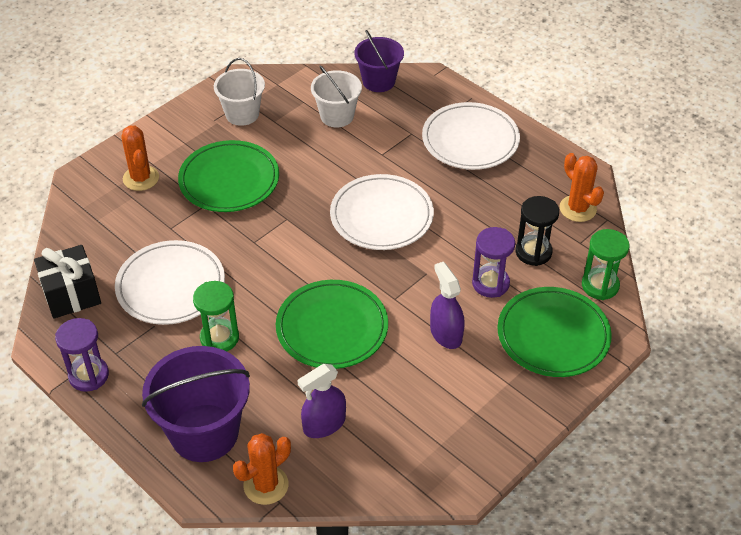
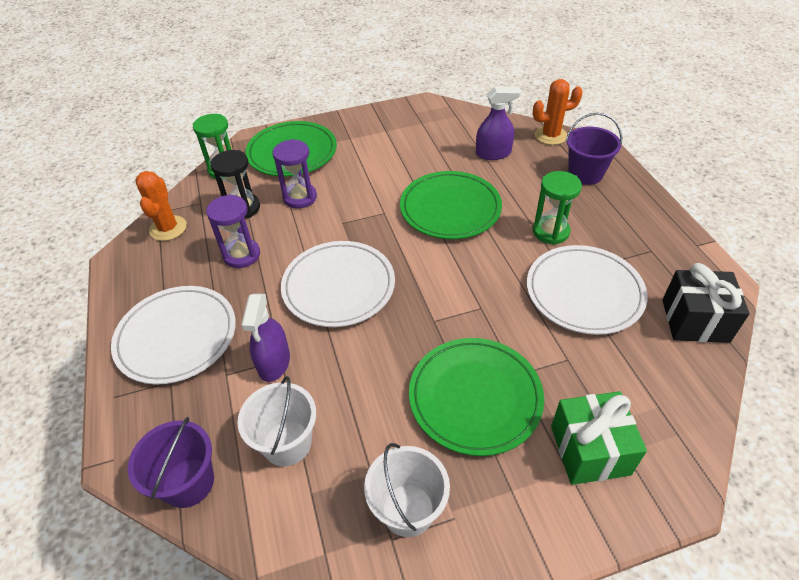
camera: 150 degrees left, 0 degrees up
purple hourglass [55,318,109,392] -> purple hourglass moved to [206,194,260,268]
orange cactus [122,126,159,191] -> green gift [551,391,647,485]
purple bucket [142,346,250,462] -> purple bucket [566,113,622,185], size x0.62
purple spray bottle [430,262,465,349] -> purple spray bottle moved to [241,294,290,382]

